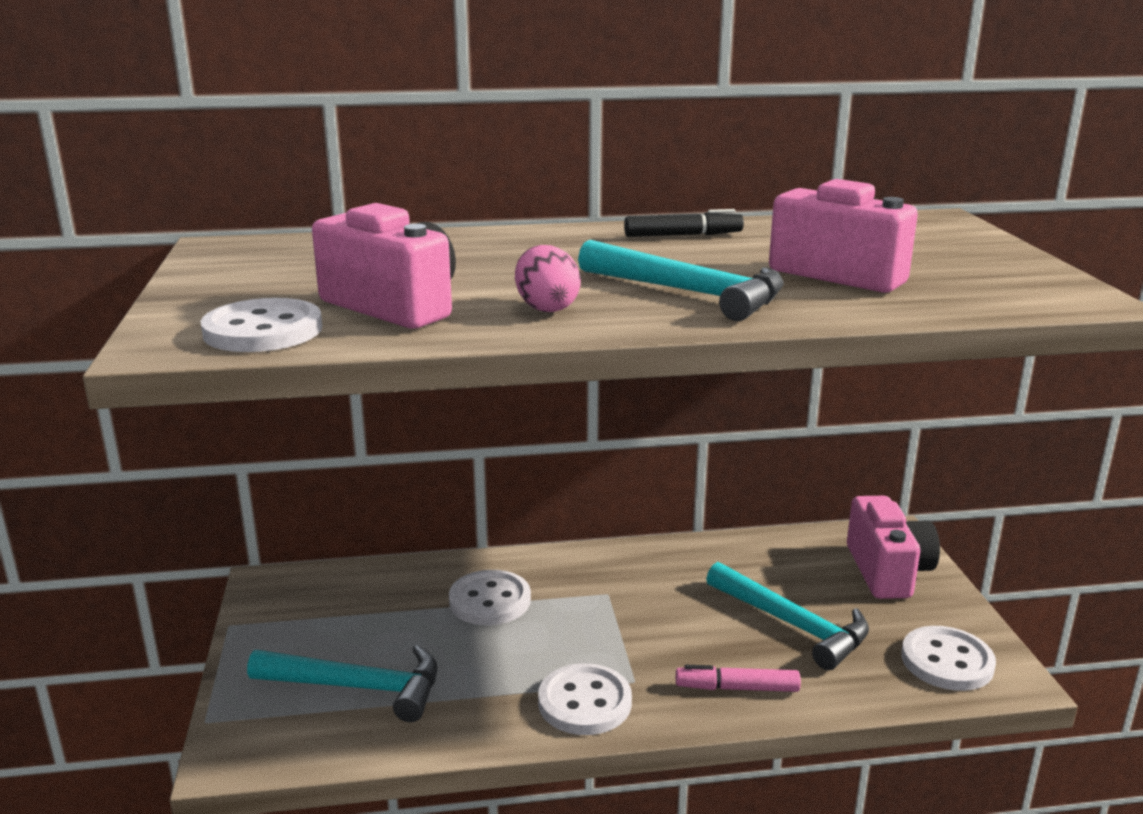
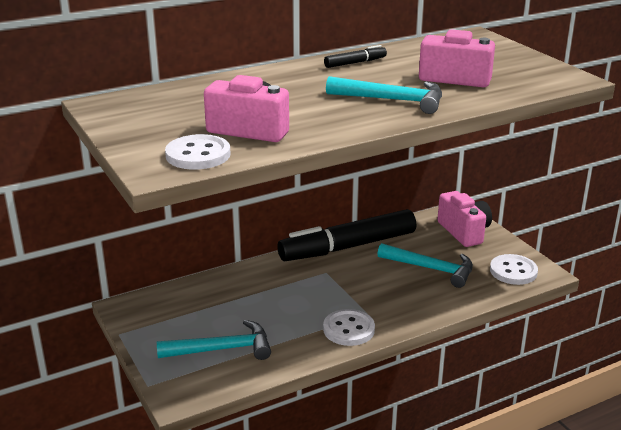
camera: 20 degrees left, 5 degrees up
white button [449,570,531,625] -> none
pink egg [515,245,581,312] -> none
pink marker [676,665,801,692] -> none
none -> black marker [277,209,416,261]

